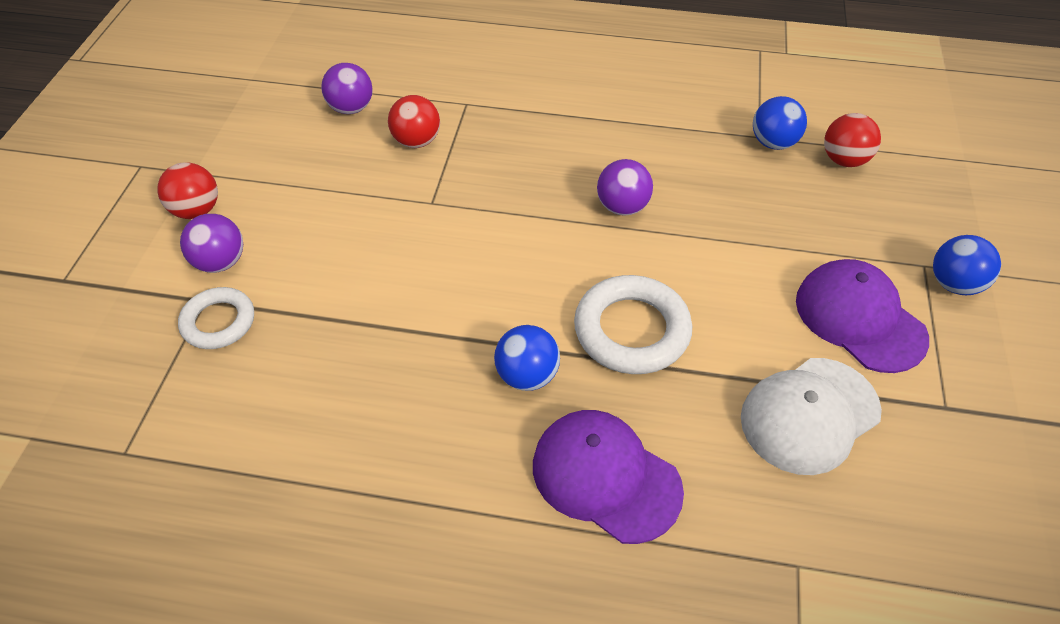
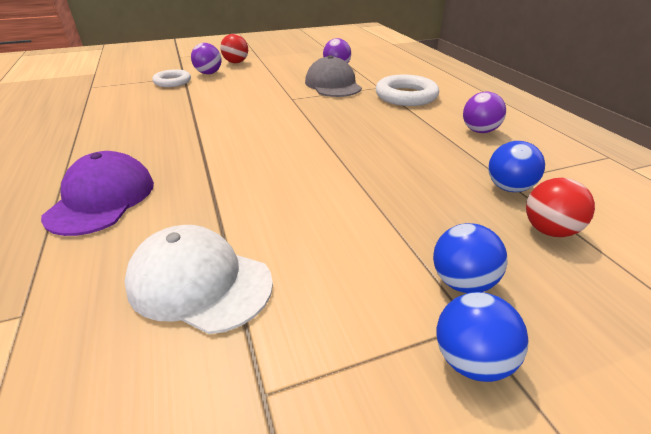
camera: 60 degrees right, 15 degrees down
red ball [388,95,440,148] -> grey cap [305,55,362,97]
blue ball [494,325,560,391] -> blue ball moved to [433,223,508,293]
white ring [574,275,692,374] -> white ring moved to [376,75,439,106]
purple ball [597,159,653,216] -> purple ball moved to [463,92,506,133]
purple cap [796,259,929,373] -> none

